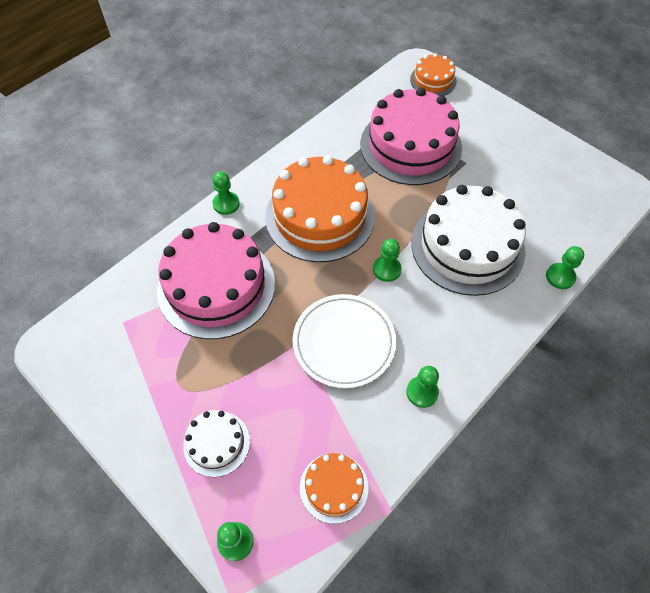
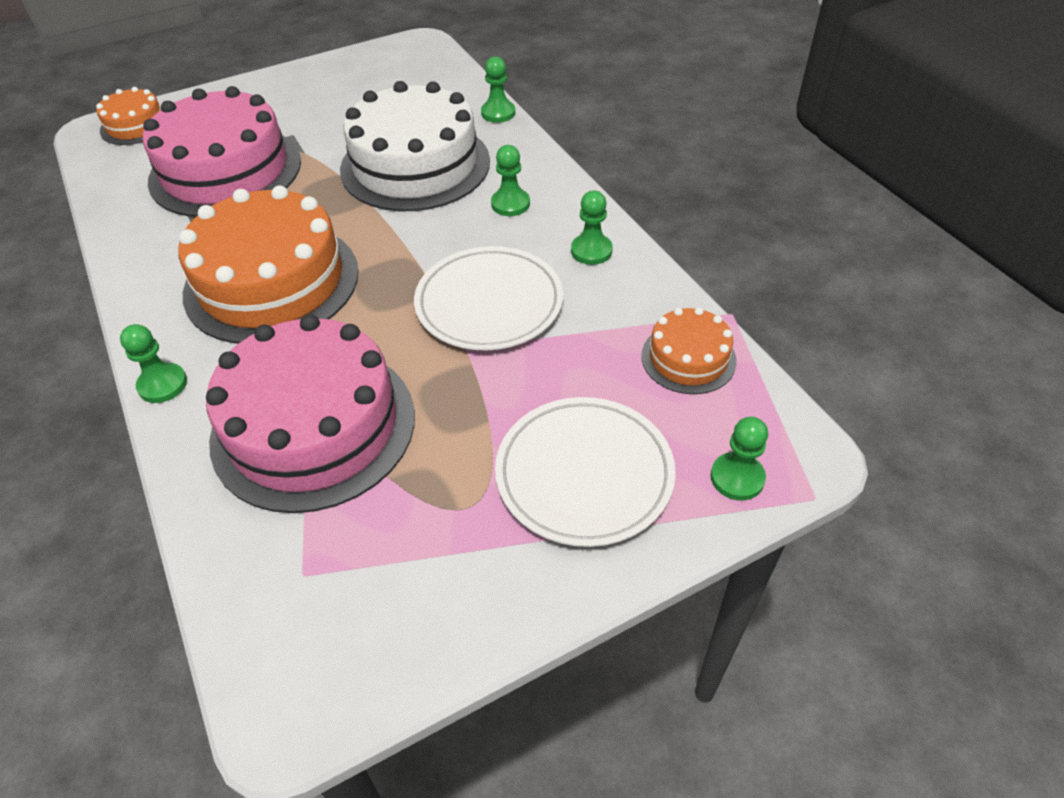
camera: 70 degrees left, 10 degrees down
white cake [183,410,250,477] -> white plate [495,397,676,547]
green pawn [373,239,402,282] -> green pawn moved to [491,145,530,216]

